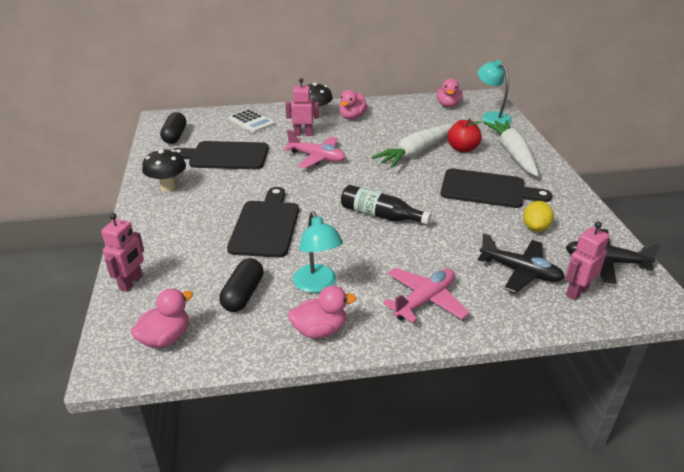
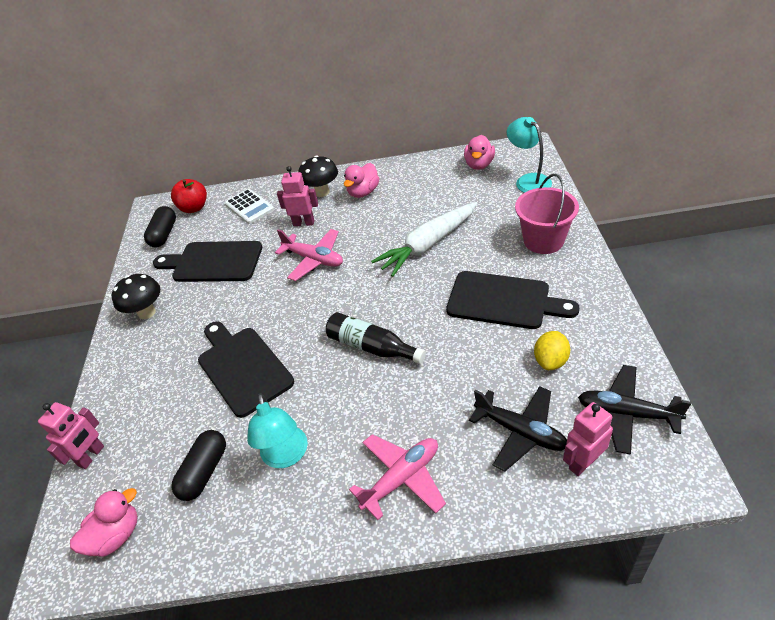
camera: 10 degrees right, 10 degrees up
black cutting board [227,187,299,257] -> black cutting board turned 45 degrees counterclockwise [198,321,294,418]
pink duck [288,286,356,338] -> none
red apple [447,118,482,153] -> red apple moved to [171,179,207,213]
white carrot [483,120,539,176] -> pink bucket [515,174,579,254]

